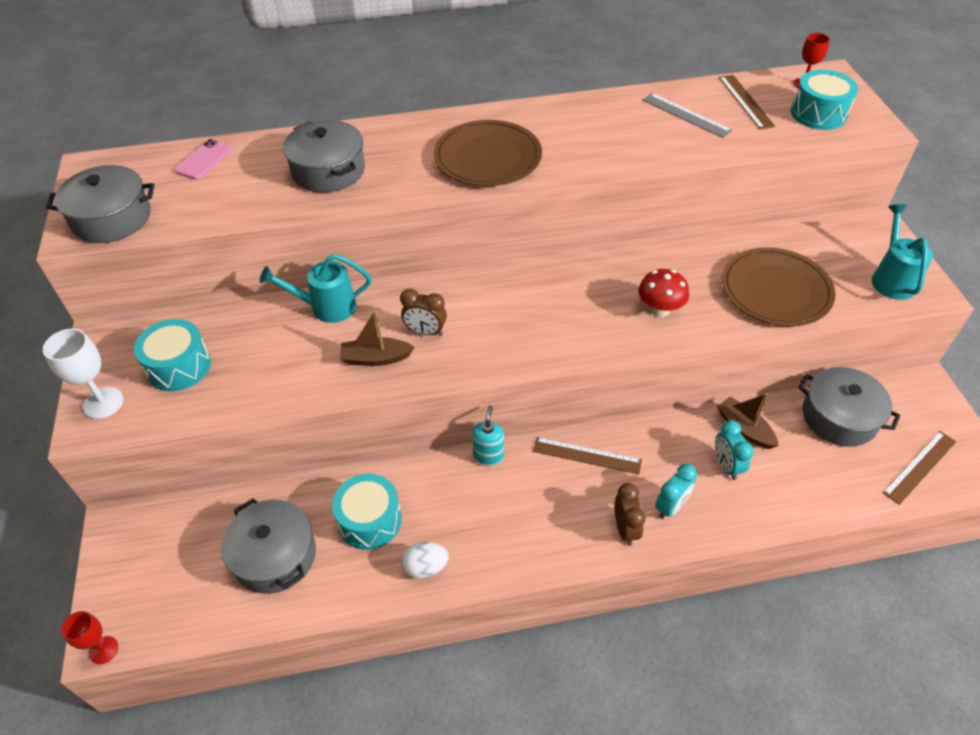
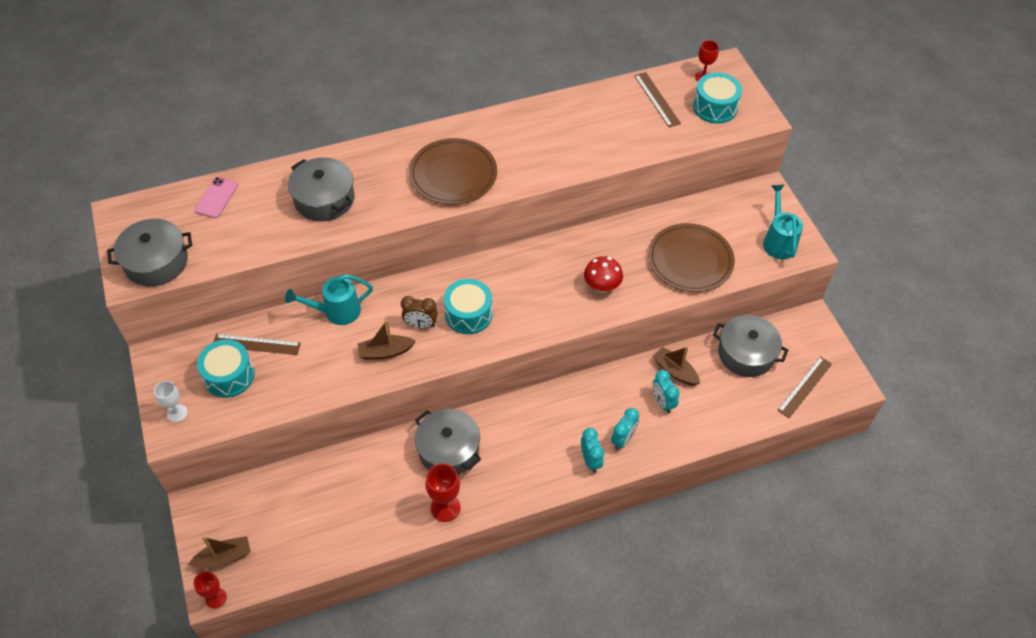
camera: 10 degrees left, 5 degrees up
white goblet [43,329,123,419] -> white goblet [154,381,188,422], size x0.66
grey pot [221,498,316,594] -> grey pot moved to [415,409,481,475]
turquoise drum [332,474,402,550] -> turquoise drum moved to [444,279,492,334]
white egg [401,542,449,579] -> red goblet [425,464,461,522]
turquoise soap dispenser [472,406,504,466] -> none
brown ruler [533,437,642,474] -> brown ruler moved to [214,334,301,355]
brown clock [615,483,645,546] -> turquoise clock [581,428,604,473]
grey ruler [643,93,733,138] -> none
none -> brown boat [188,536,251,568]

